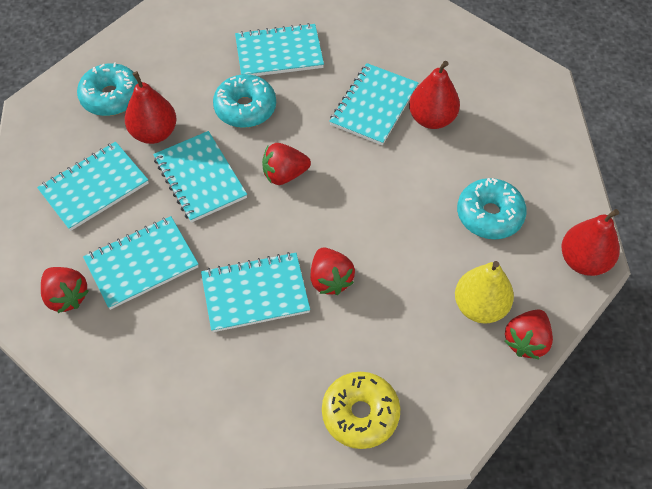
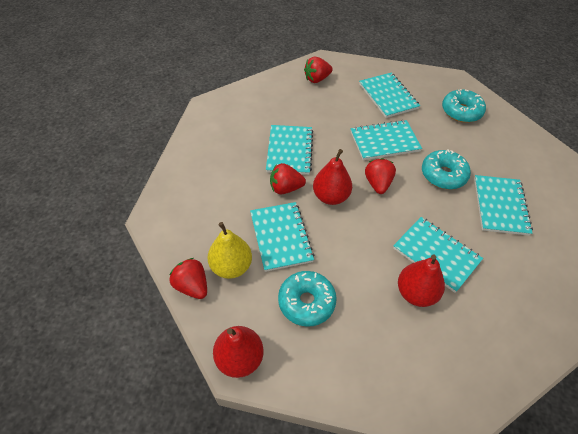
camera: 105 degrees right, 5 degrees down
turquoise notebook [83,216,199,310] -> turquoise notebook moved to [250,202,315,272]
red pear [125,71,177,144] -> red pear moved to [313,149,352,205]
yellow donut [322,372,401,449] -> none

